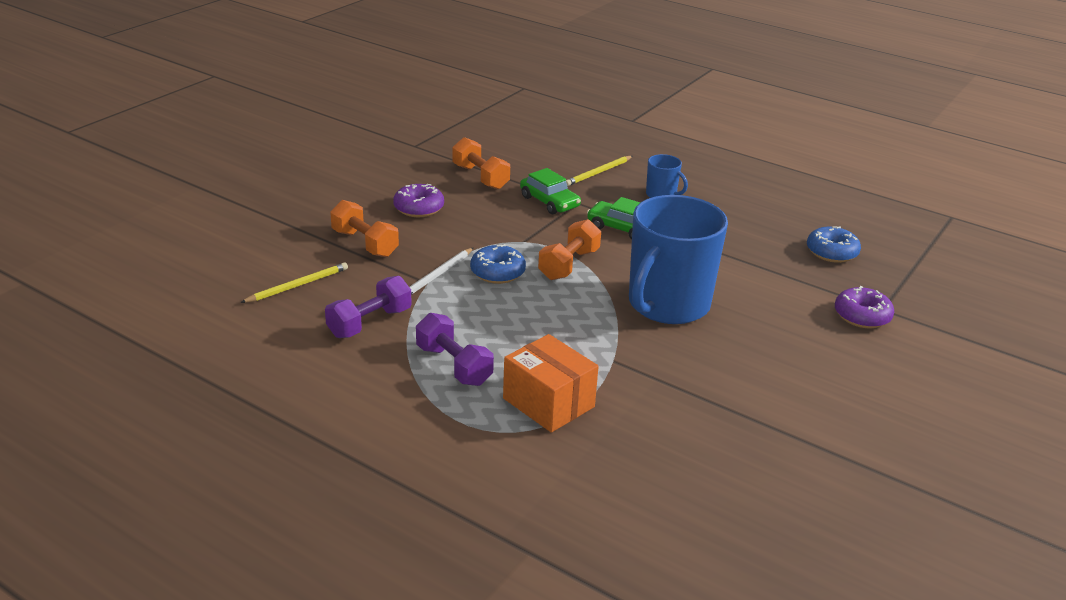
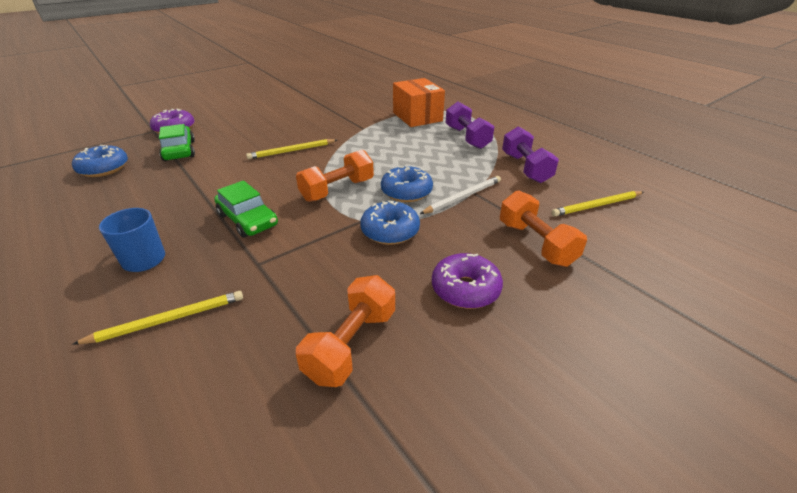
camera: 160 degrees left, 5 degrees up
purple dumbbell [325,276,412,338] -> purple dumbbell turned 75 degrees counterclockwise [502,126,559,183]
orange dumbbell [453,137,510,189] -> orange dumbbell turned 45 degrees clockwise [296,275,395,387]
green car [520,168,581,214] -> green car moved to [159,124,195,161]
blue mug [629,195,728,324] -> yellow pencil [246,139,337,159]
none -> blue donut [360,200,420,245]

